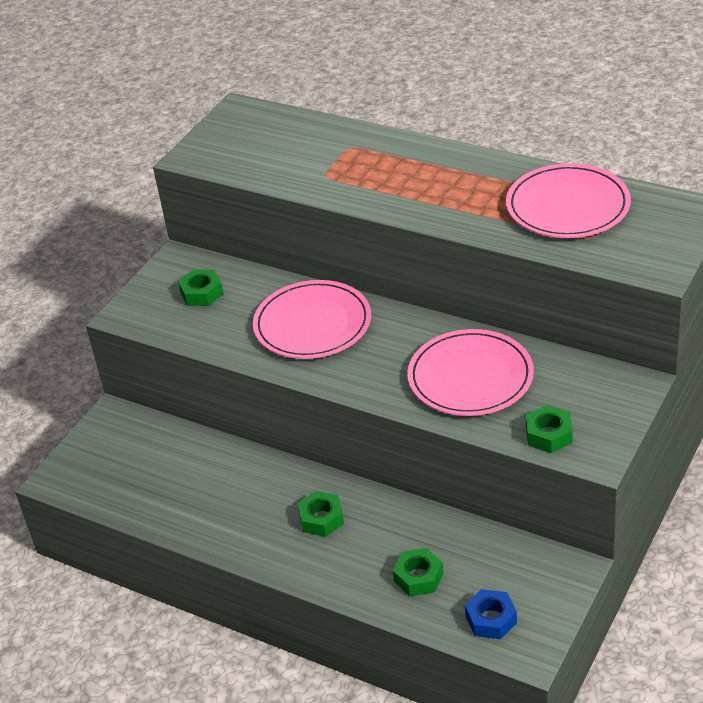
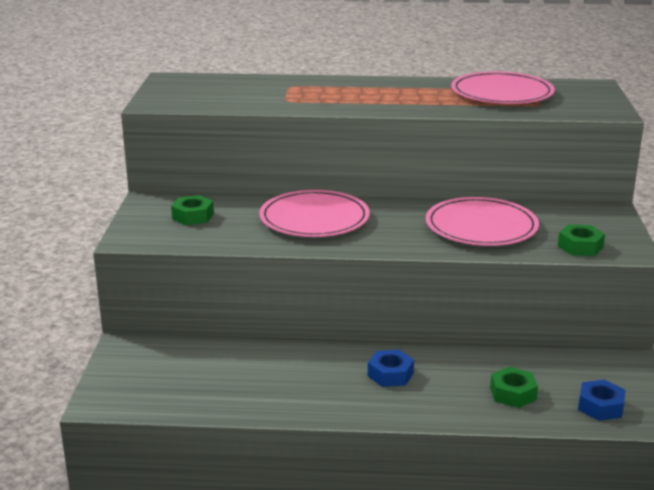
camera: 30 degrees left, 15 degrees down
green nut [297,491,344,537] -> blue nut [368,350,414,387]

